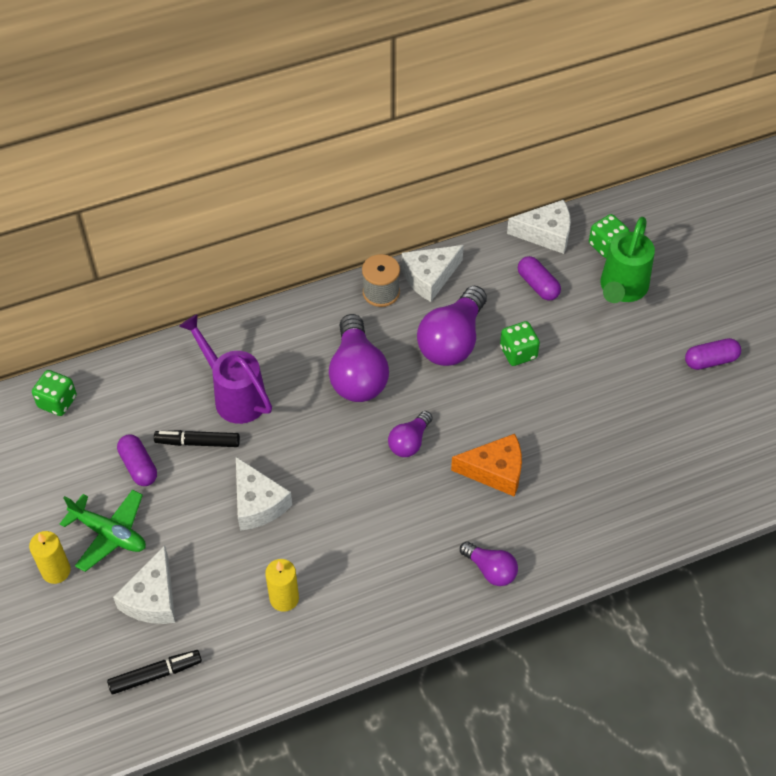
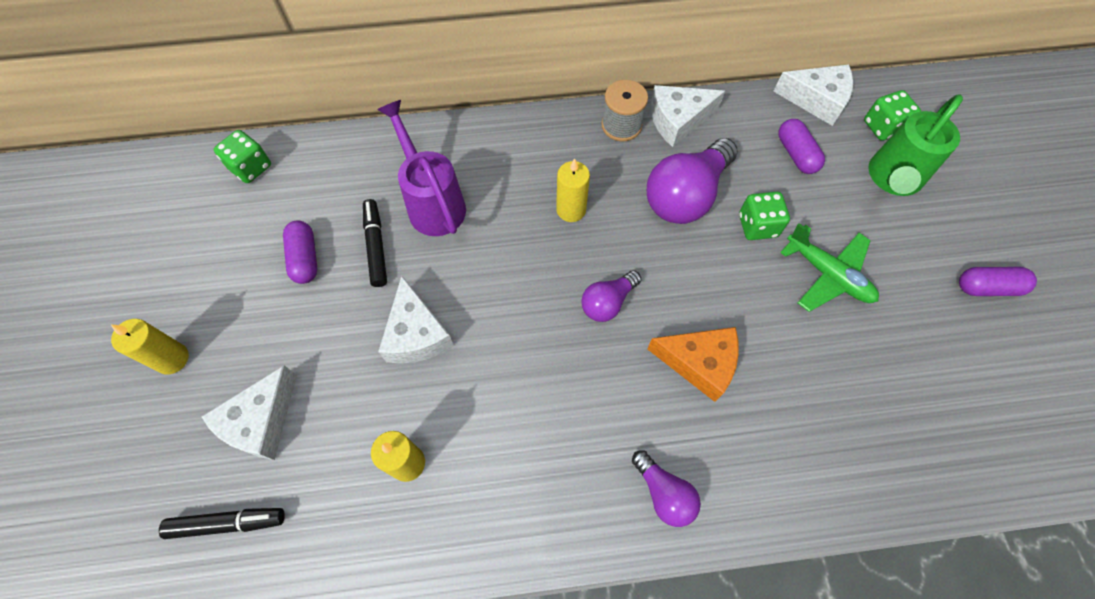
camera: 15 degrees right, 10 degrees up
green plane [60,489,146,572] -> green plane moved to [780,223,879,312]
black marker [154,430,240,447] -> black marker turned 60 degrees clockwise [363,199,387,287]
purple light bulb [329,314,389,402] -> yellow candle [556,158,590,222]

